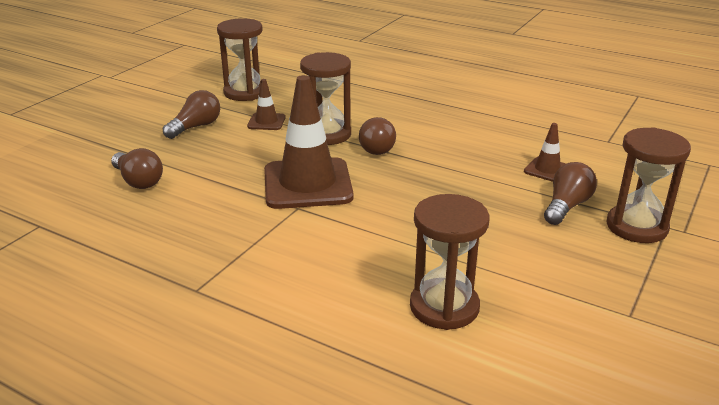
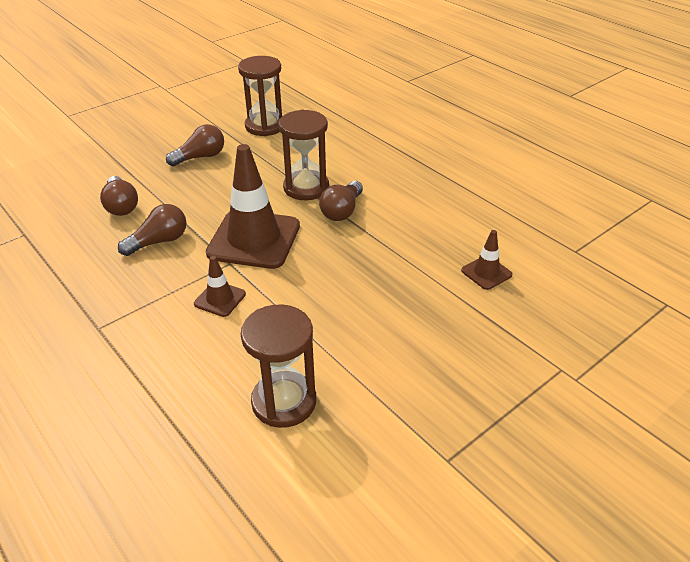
camera: 20 degrees right, 10 degrees up
brown traffic cone [247,79,286,130] -> brown traffic cone moved to [194,256,246,317]
brown light bulb [544,162,597,225] -> brown light bulb moved to [118,204,186,256]
brown hourglass [606,127,691,243] -> none

